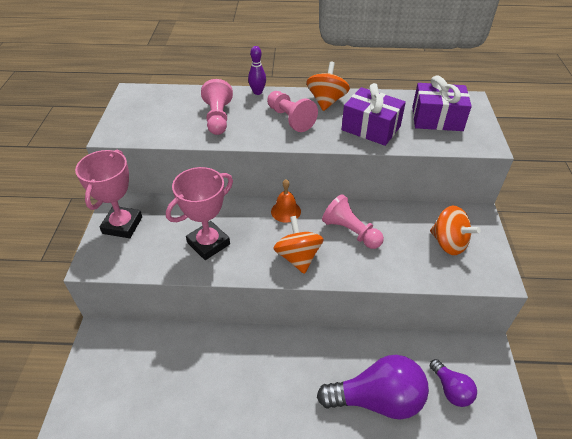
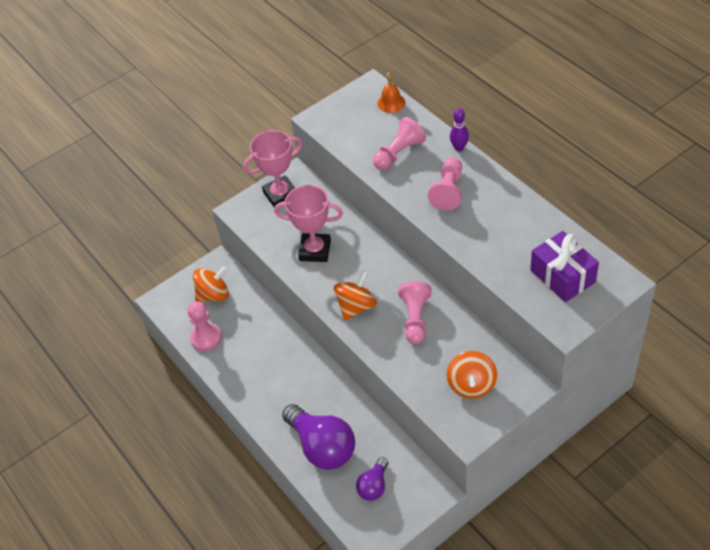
camera: 55 degrees right, 5 degrees up
orange bell [271,179,301,223] -> orange bell moved to [377,72,405,113]
orange spinning top [306,61,350,111] -> orange spinning top moved to [193,266,229,302]
purple gift [342,83,406,146] -> none
none -> pink pawn [188,301,222,351]

